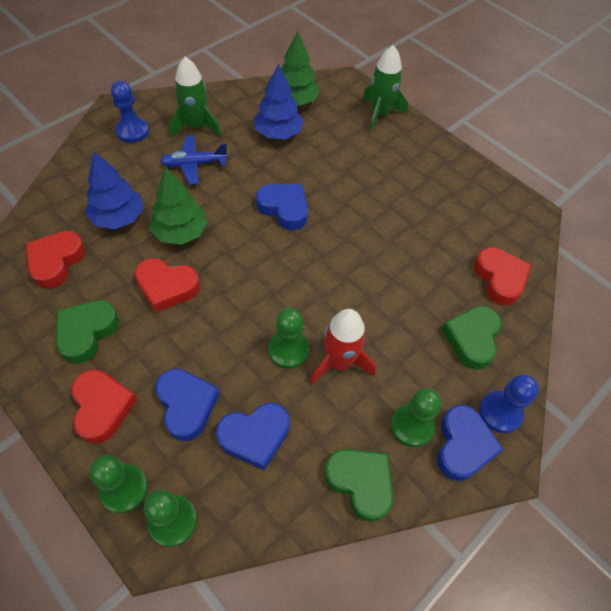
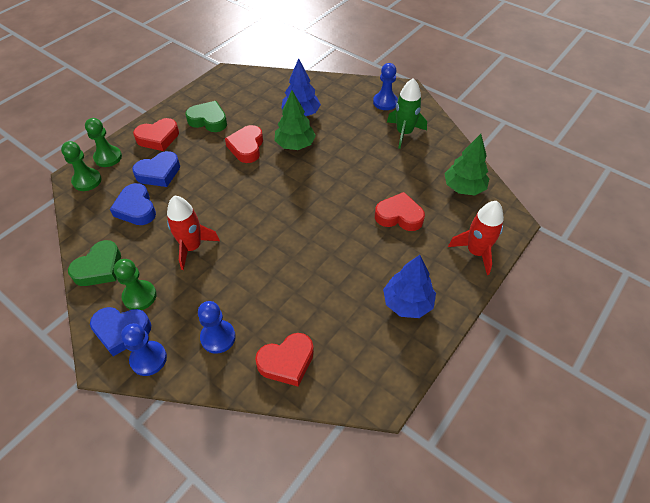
camera: 85 degrees right, 5 degrees down
red heart [26,231,85,289] -> red heart moved to [375,192,425,231]
blue plane [160,135,228,185] -> none
blue tree [254,63,304,139] -> blue tree moved to [383,255,436,318]
blue heart [256,184,308,230] -> none
green pawn [268,308,309,369] -> none
green rocket [362,45,408,131] -> red rocket [448,201,504,275]
green heart [442,306,502,370] -> blue pawn [198,301,236,354]

